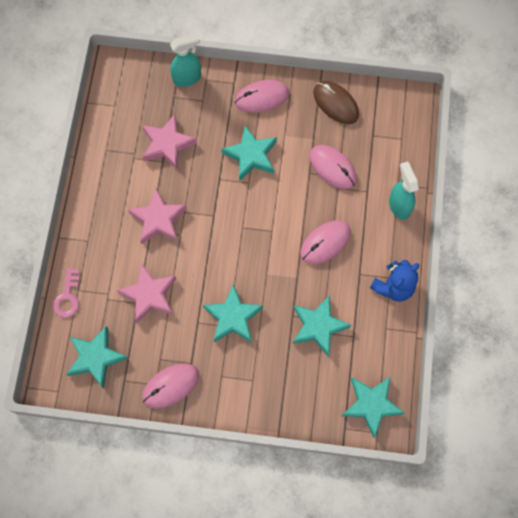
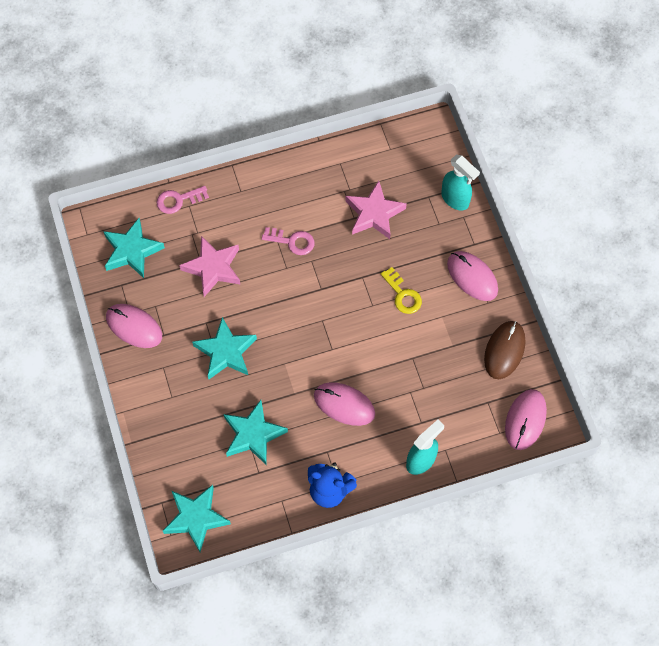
camera: 65 degrees right, 5 degrees down
pink star [128,189,187,244] -> pink key [262,227,314,255]
turquoise star [221,126,277,181] -> yellow key [381,267,422,314]
pink mouse [309,145,357,189] -> pink mouse moved to [505,389,547,450]

